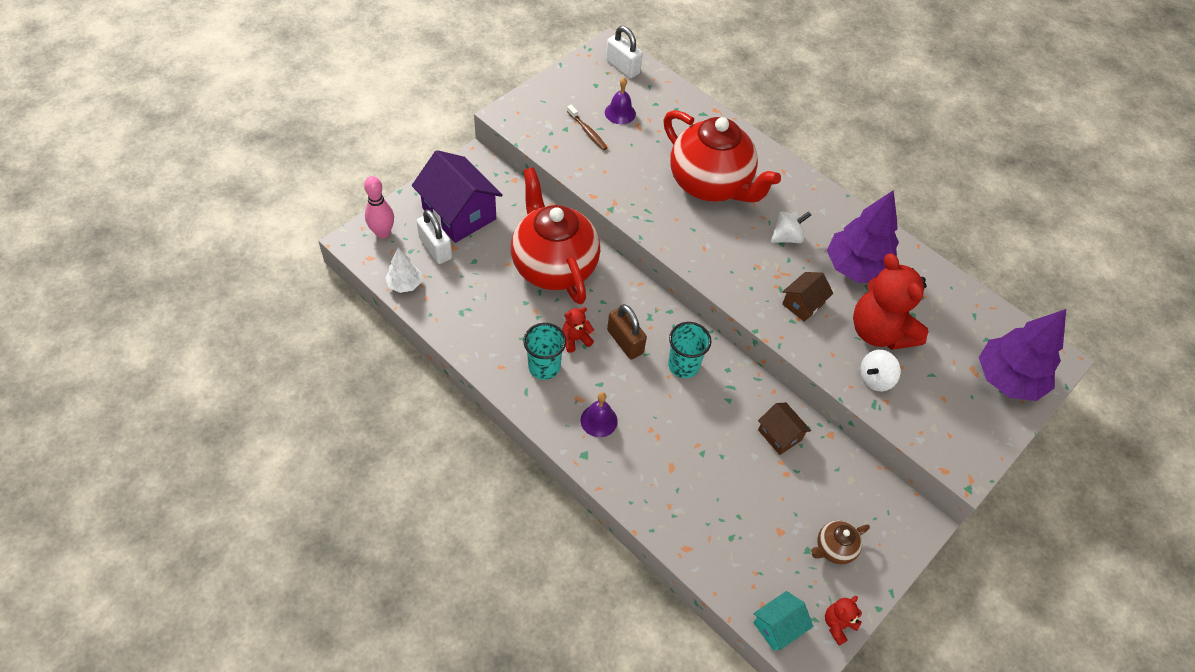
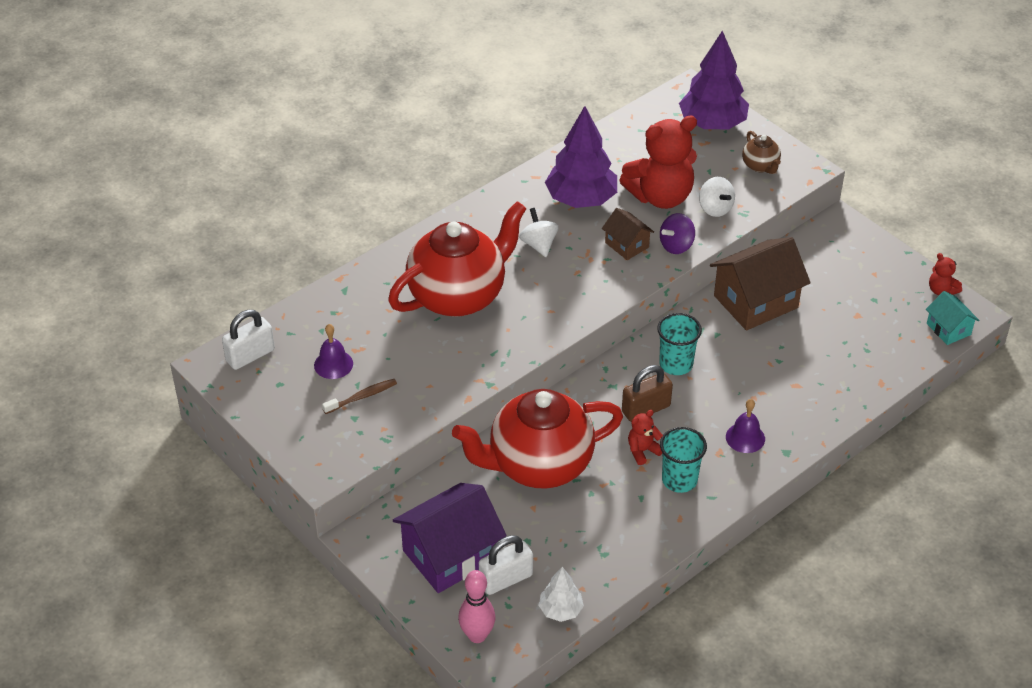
camera: 80 degrees left, 10 degrees down
red teddy bear [562,307,594,353] -> red teddy bear turned 75 degrees clockwise [628,410,663,465]
brown house [758,403,811,455] -> brown house [710,237,811,331], size x1.92
brown teapot [811,520,870,564] -> brown teapot moved to [742,131,781,174]
none -> purple spinning top [660,213,695,254]

